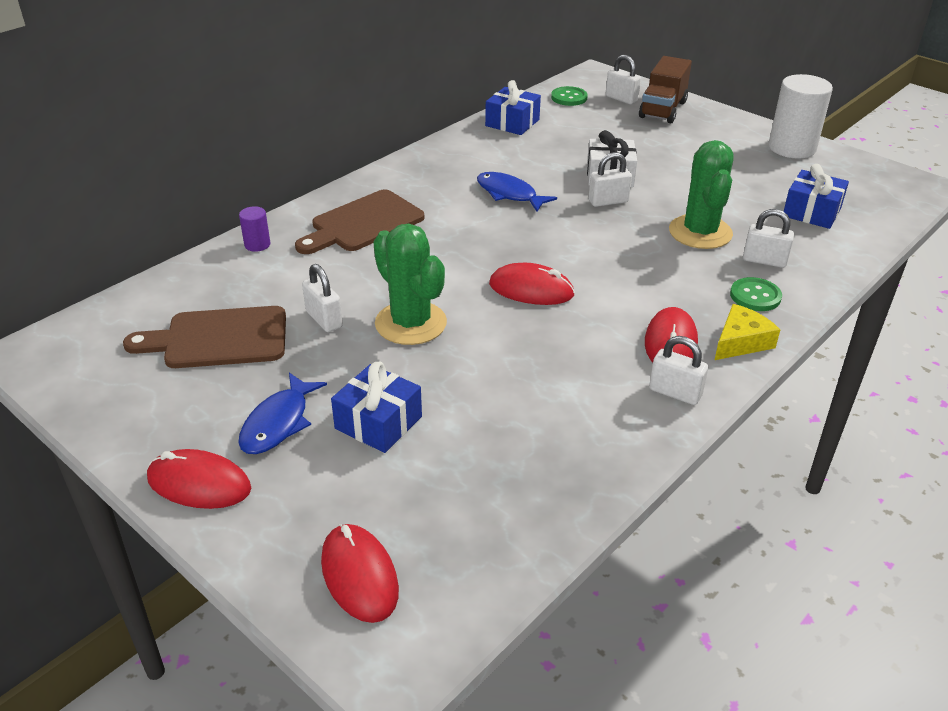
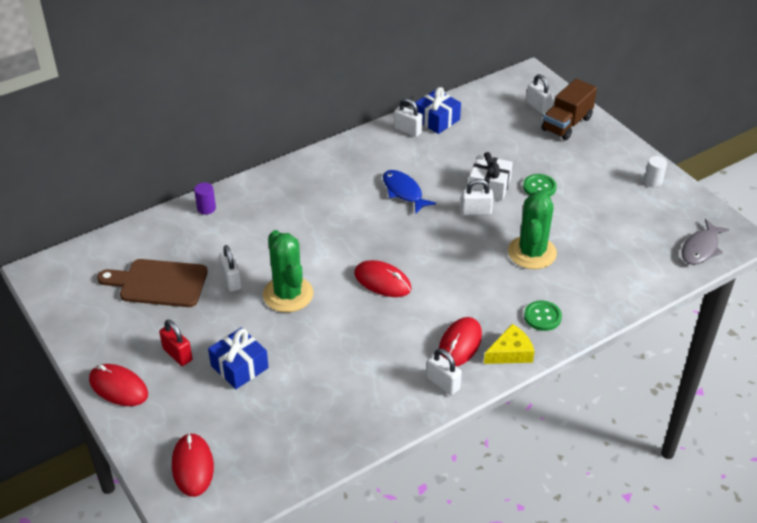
camera: 15 degrees right, 5 degrees up
blue fish [238,373,327,454] -> red padlock [159,320,193,366]
brown cutting board [295,190,424,254] -> none
green button [551,86,588,106] -> green button moved to [523,174,557,196]
white padlock [743,209,794,268] -> white padlock moved to [394,98,423,137]
white cylinder [768,74,833,159] -> white cylinder [644,156,667,188], size x0.47
blue gift [784,164,849,229] -> none
none -> grey fish [681,219,730,265]

